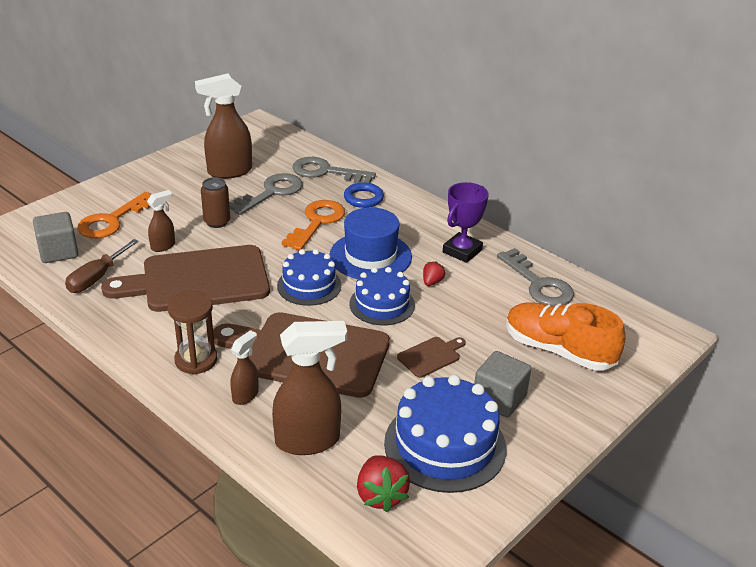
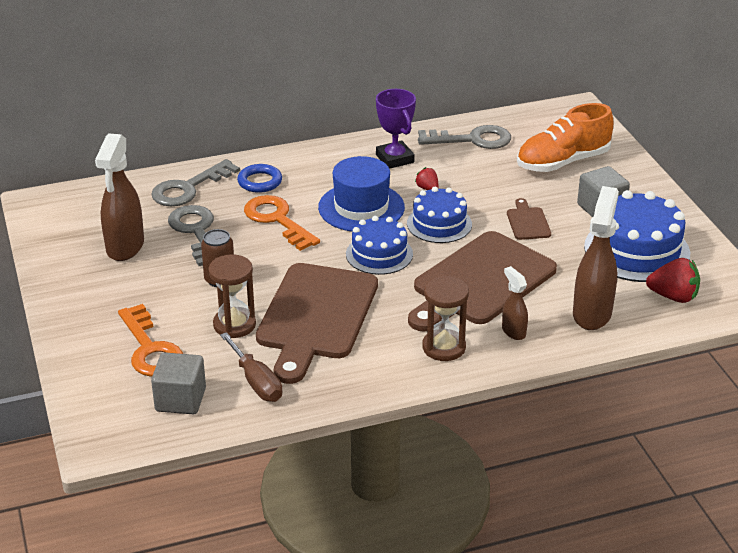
camera: 60 degrees left, 0 degrees up
brown spray bottle [147,190,175,252] -> brown hourglass [208,254,256,338]

